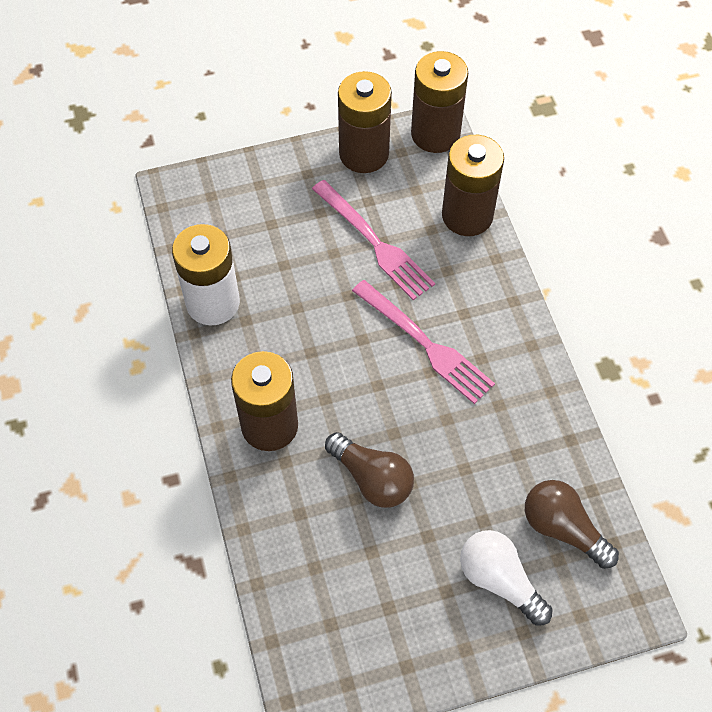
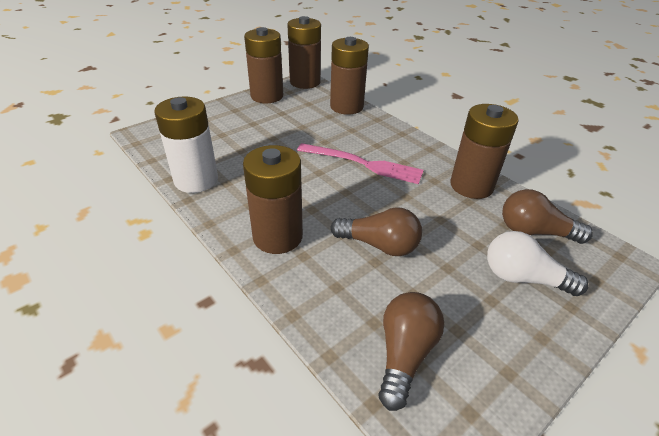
camera: 25 degrees left, 20 degrees down
pink fork [312,180,435,300] -> none
none -> brown light bulb [378,292,444,411]
none -> brown battery [450,104,519,199]

